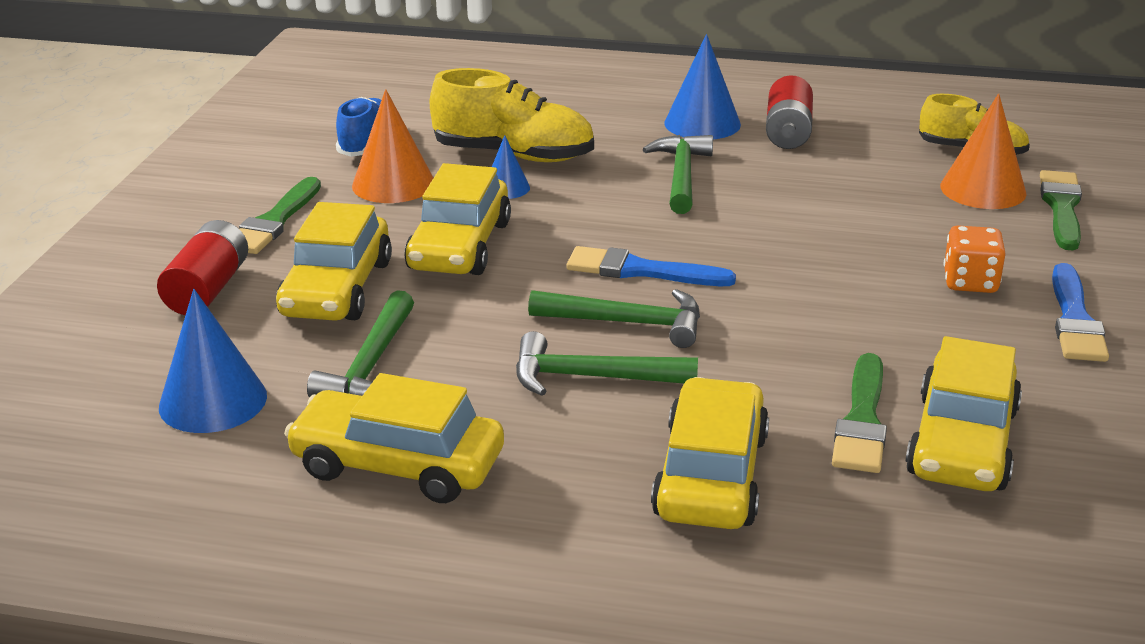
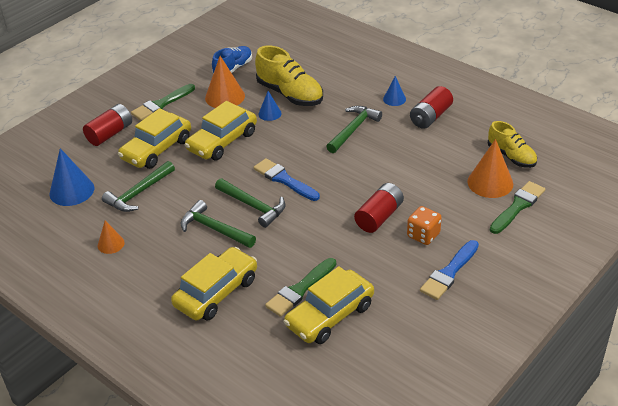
camera: 30 degrees right, 10 degrees up
yellow car [284,373,504,503] -> orange cone [98,221,125,254]
blue cone [664,34,741,139] -> blue cone [383,76,406,106], size x0.57
none -> red battery [354,183,404,233]

